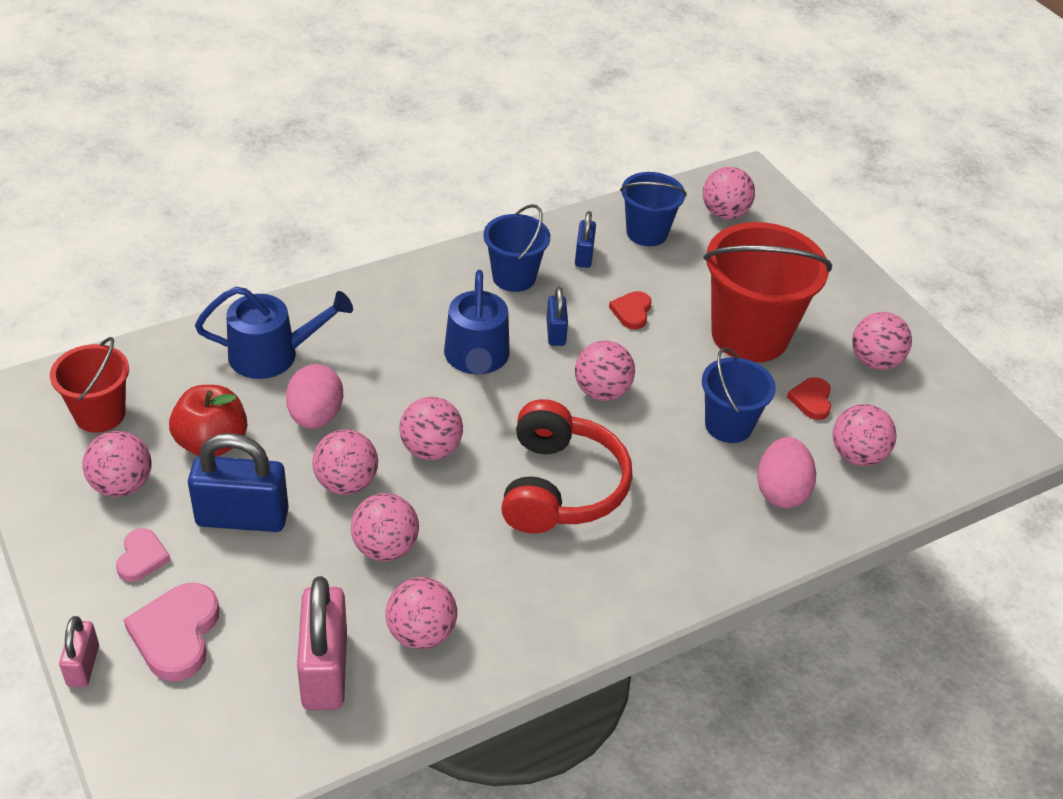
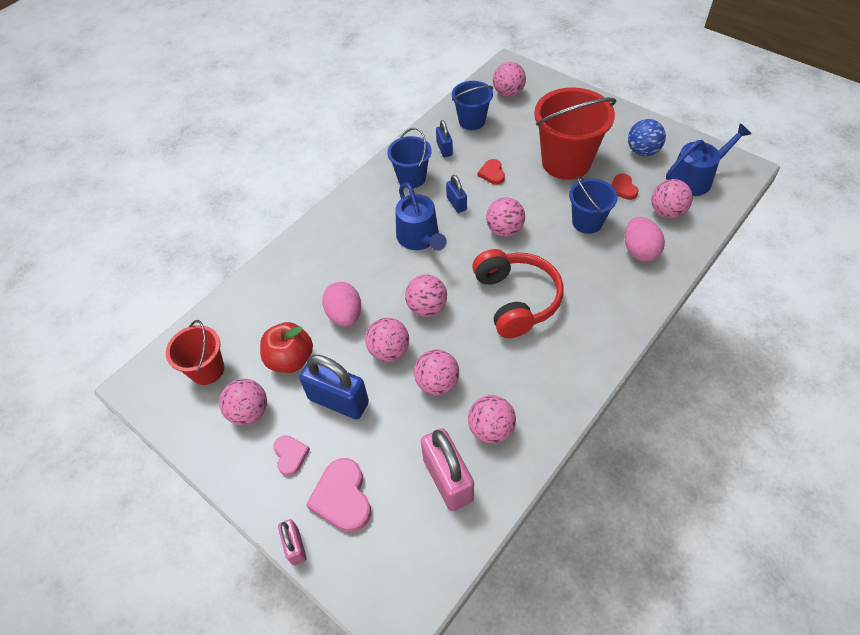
camera: 15 degrees left, 10 degrees up
blue padlock [188,433,289,532] -> blue padlock turned 45 degrees clockwise [299,355,369,420]
blue watering can [195,287,353,379] -> blue watering can moved to [666,124,751,196]
pink ball [852,312,912,370] -> blue ball [628,119,666,156]

